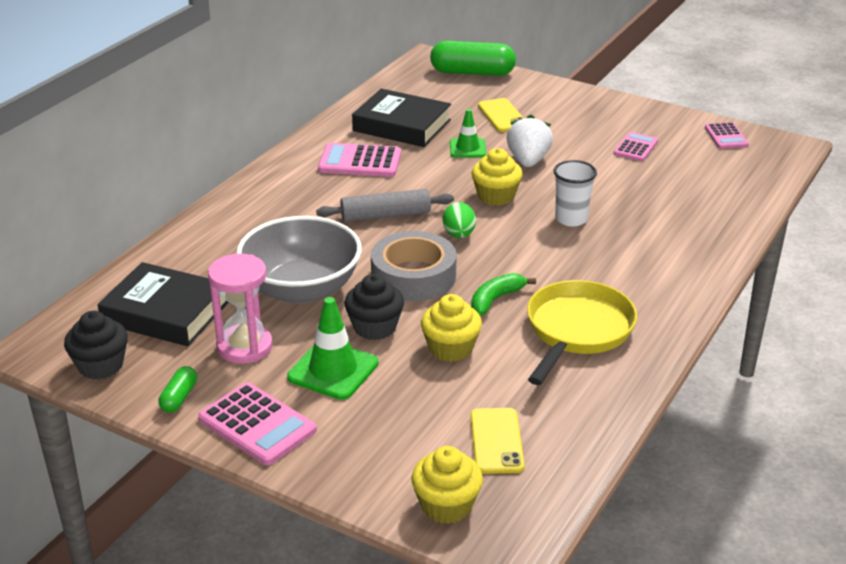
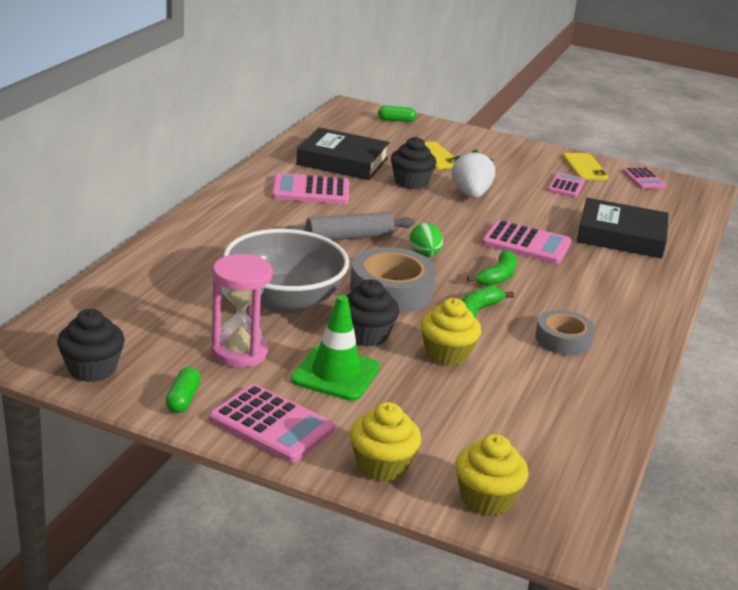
camera: 10 degrees left, 5 degrees down
black book [97,262,229,346] -> black book moved to [577,198,669,258]
green capsule [430,41,516,76] -> green capsule [378,106,416,122], size x0.48
green traffic cone [450,109,486,157] -> black cupcake [391,137,436,189]
yellow phone [470,408,525,474] -> yellow phone moved to [563,153,609,180]
yellow cupcake [472,148,523,206] -> yellow cupcake moved to [350,402,421,482]
yellow pan [527,280,637,385] -> grey tape [535,310,595,355]
white cup [553,160,597,226] -> pink calculator [482,220,571,264]
none -> green banana [467,250,517,286]

